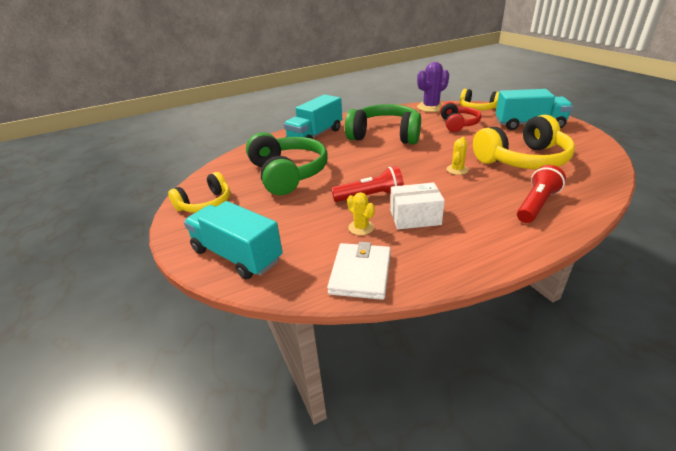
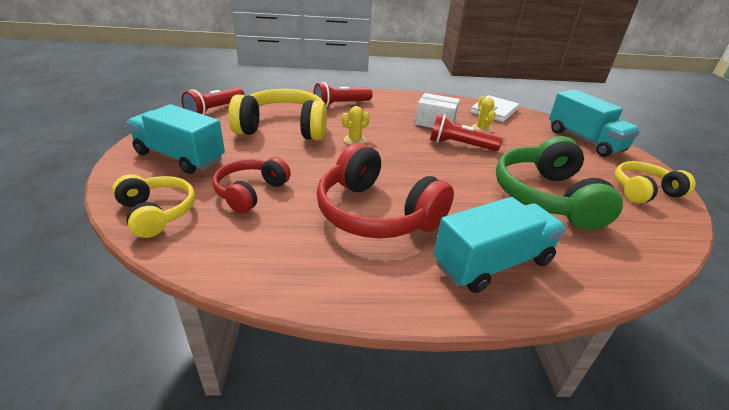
camera: 160 degrees left, 0 degrees up
green headphones [345,104,421,144] -> red headphones [316,143,454,238]
purple cactus [417,62,449,112] -> none
none -> red flashlight [181,87,245,115]

